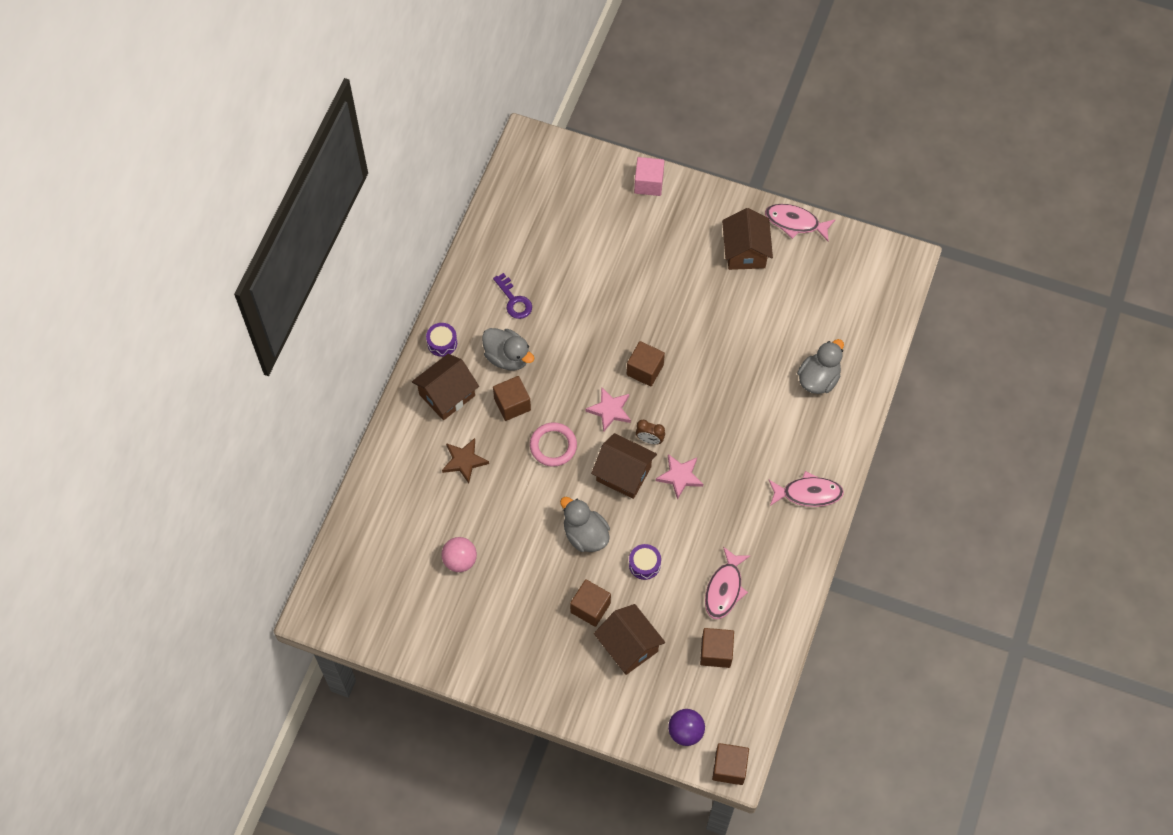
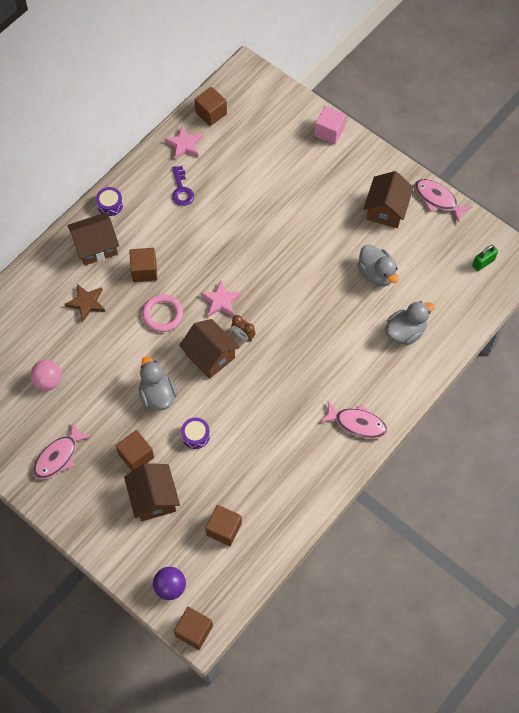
camera: 20 degrees right, 0 degrees up
grey duck [482,328,535,370] -> grey duck moved to [358,244,399,286]
brown cube [627,341,665,386] -> brown cube moved to [194,87,227,126]
pink star [656,454,703,500] -> pink star moved to [165,126,203,160]
pink fish [705,547,750,619] -> pink fish moved to [33,422,92,480]
none -> green padlock [472,245,498,271]

